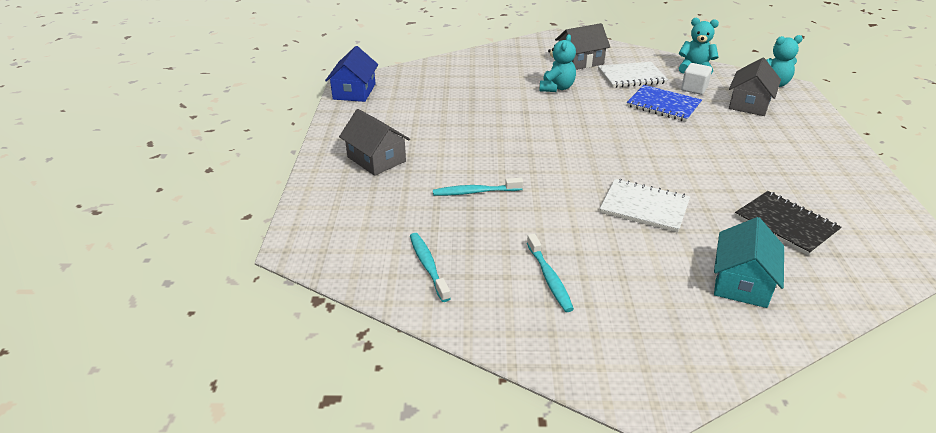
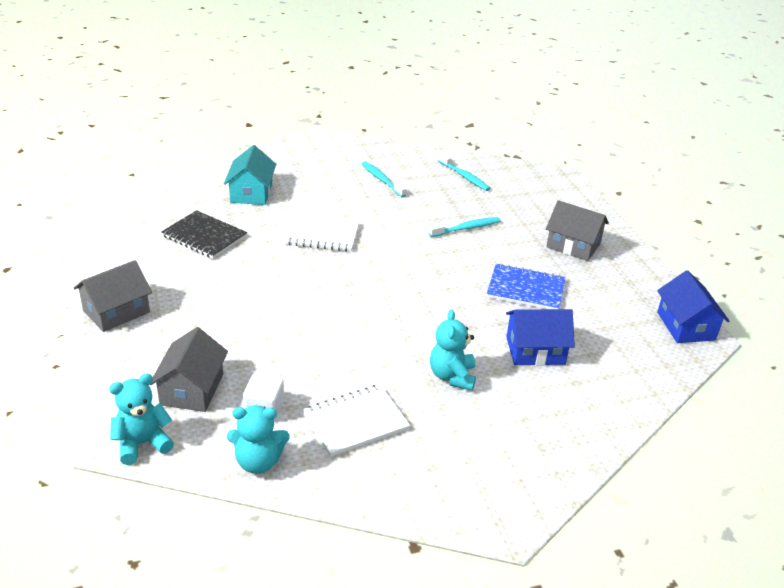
camera: 160 degrees right, 0 degrees up
grey house [555,23,610,70] -> grey house moved to [74,260,152,332]
blue notebook [627,85,702,122] -> blue notebook moved to [487,263,565,309]
none -> blue house [506,309,575,366]

